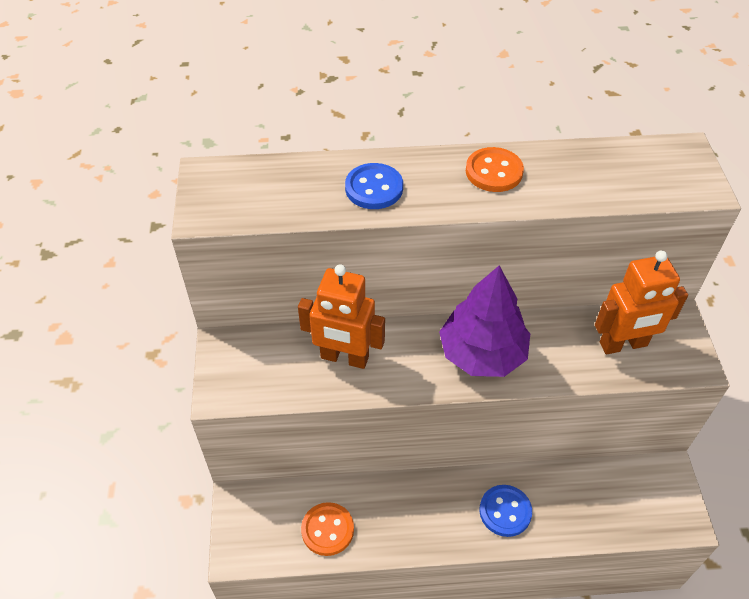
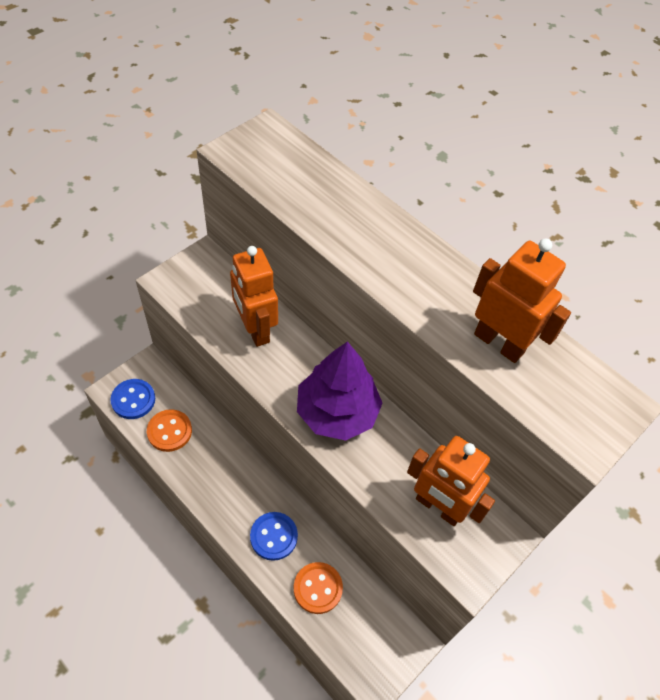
camera: 45 degrees right, 5 degrees up
blue button [345,163,403,209] -> blue button moved to [110,379,155,419]
orange button [466,147,524,192] -> orange button moved to [294,562,343,614]
none -> orange robot [473,239,571,363]

